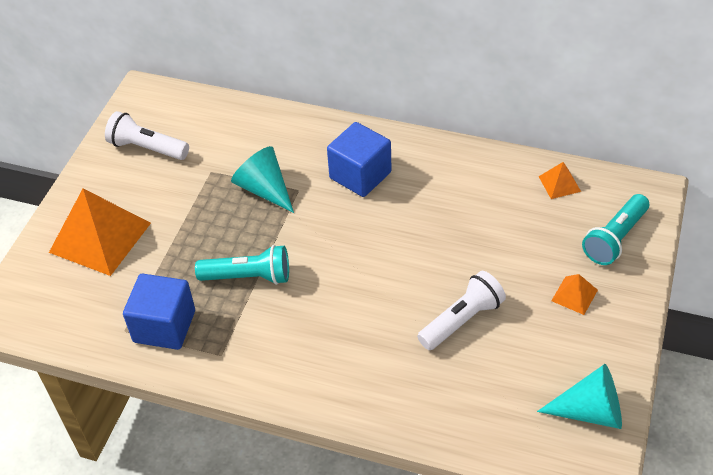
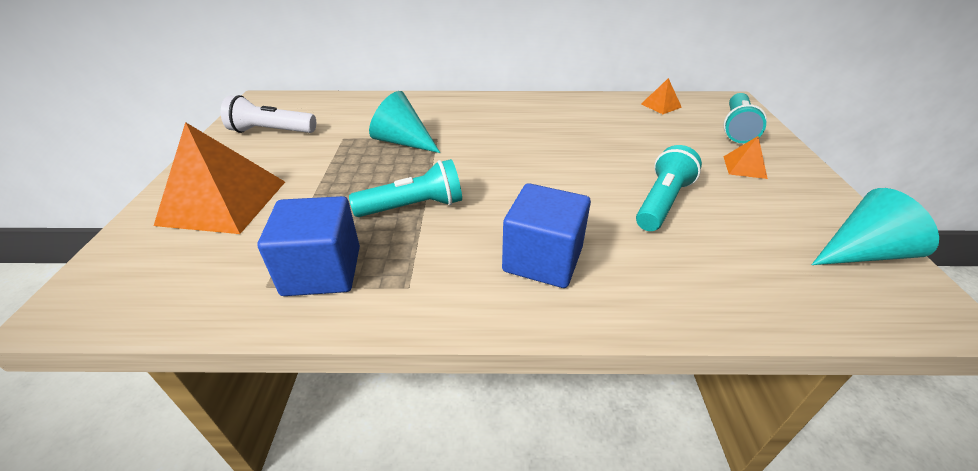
camera: 20 degrees left, 10 degrees down
blue cube [327,122,392,197] -> blue cube moved to [502,183,591,288]
white flashlight [417,271,506,350] -> turquoise flashlight [636,145,702,231]

